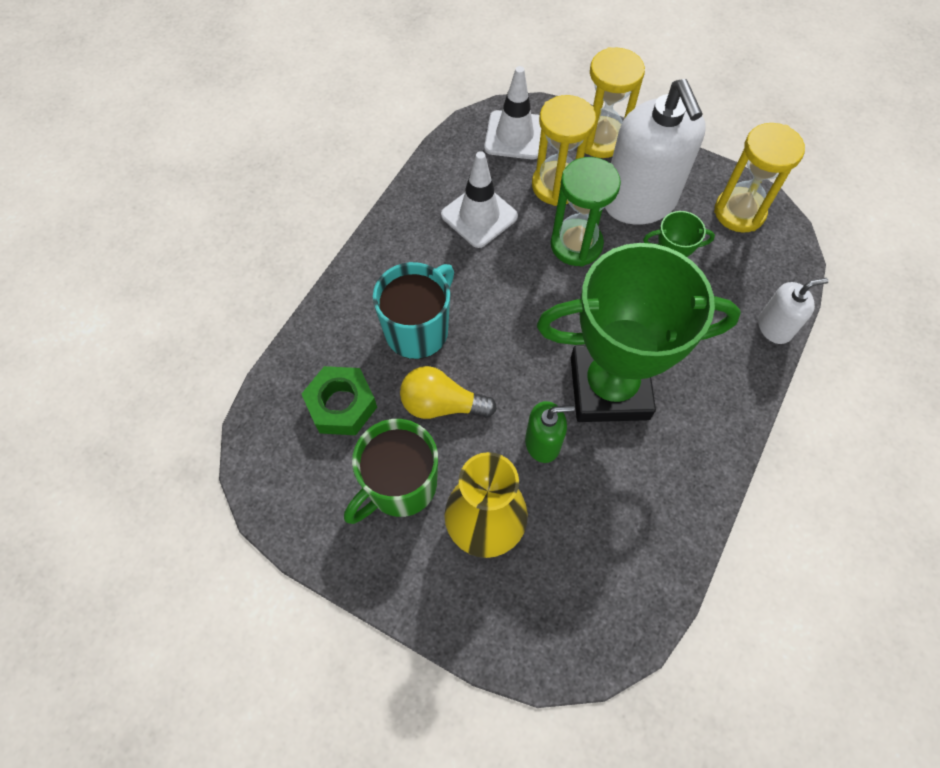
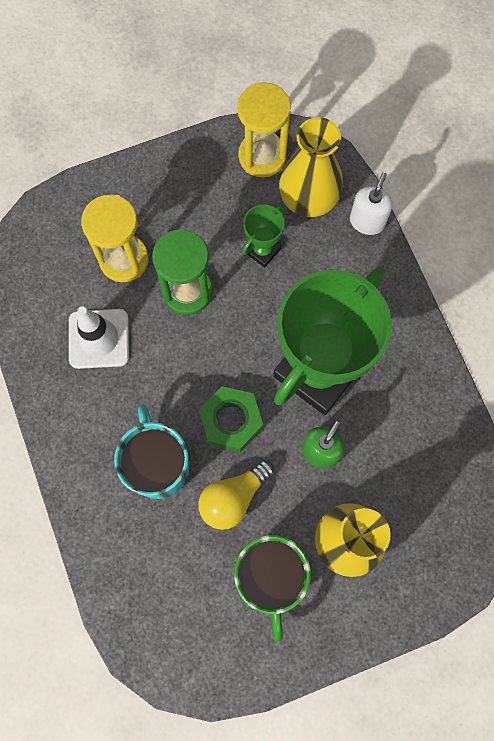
camera: 50 degrees left, 10 degrees up
green nut [302,366,377,435] -> green nut moved to [199,386,263,452]
white traffic cone [484,66,541,160] -> none
yellow hourglass [585,47,645,158] -> none
white soap dispenser [605,79,706,225] -> none
none -> yellow vase [279,117,343,217]

